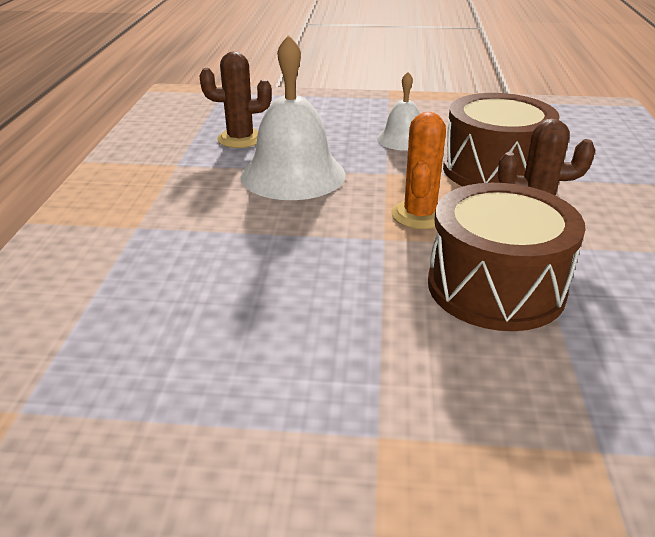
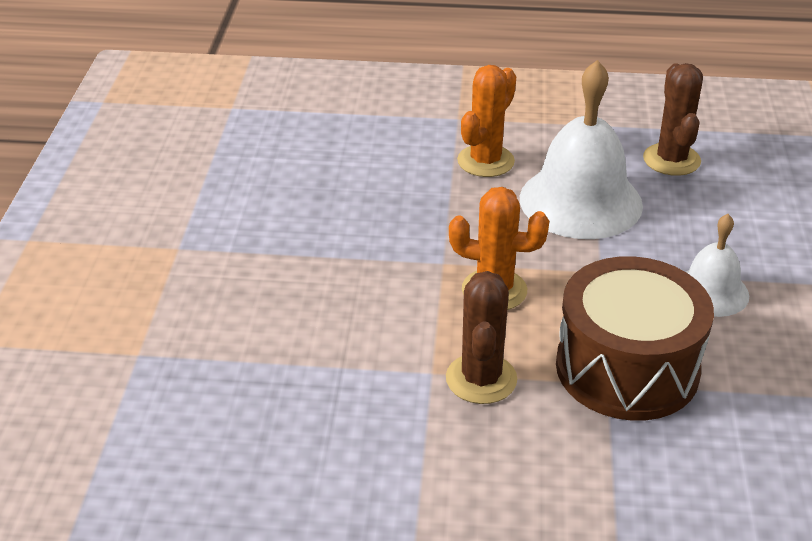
camera: 90 degrees right, 5 degrees up
brown drum [428,183,586,331] -> none
none -> orange cactus [457,65,516,177]

